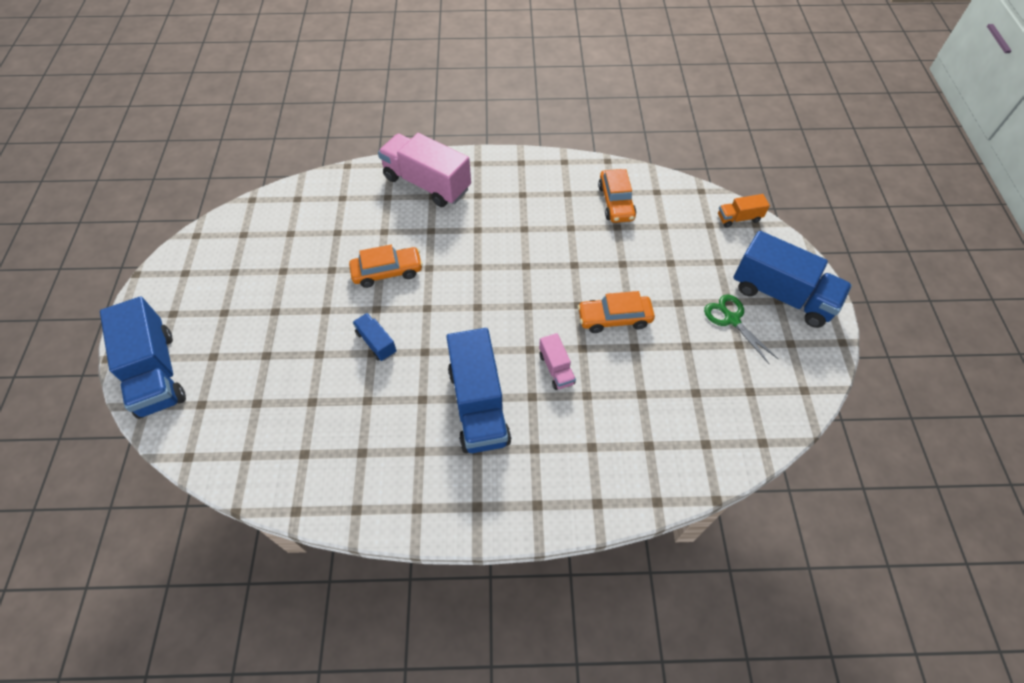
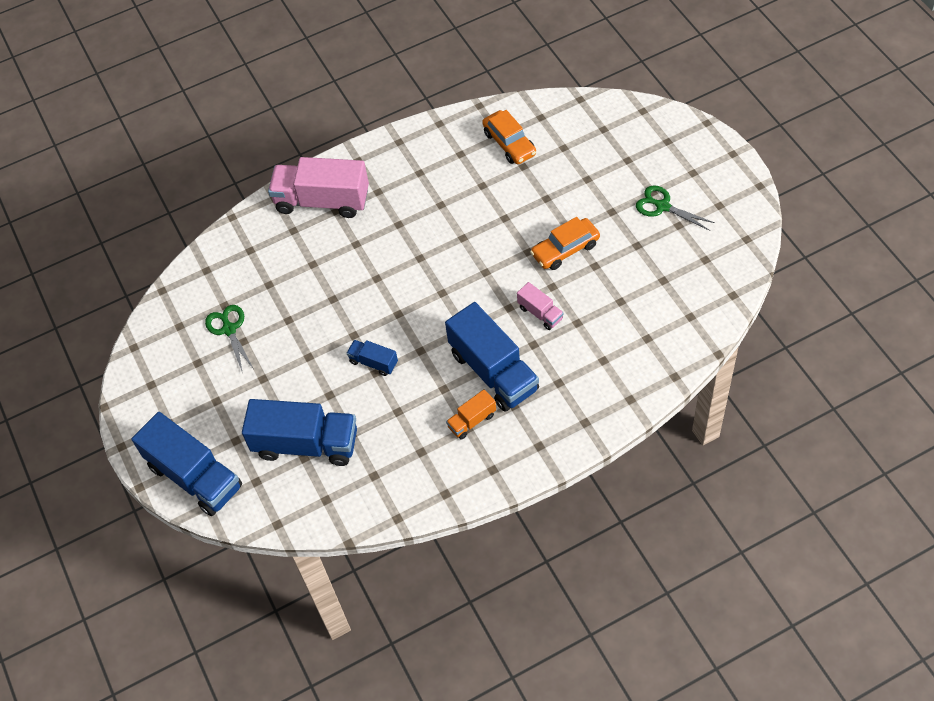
camera: 20 degrees left, 0 degrees up
orange car [349,245,423,288] -> none
orange truck [718,194,770,228] -> orange truck moved to [446,389,496,440]
blue truck [733,231,852,328] -> blue truck moved to [242,399,357,466]
none -> green scissors [205,305,254,374]

